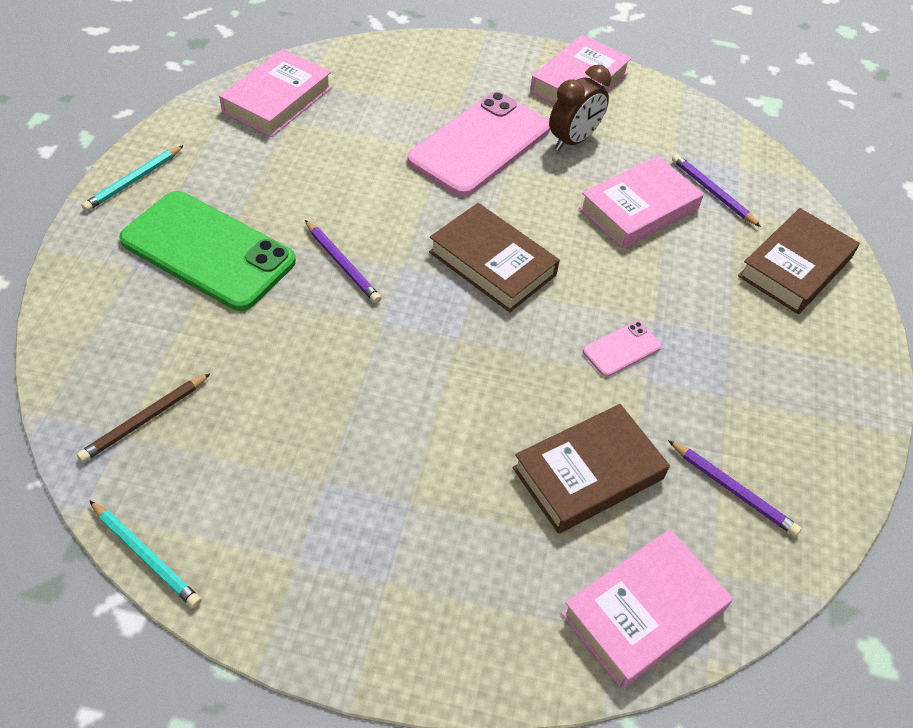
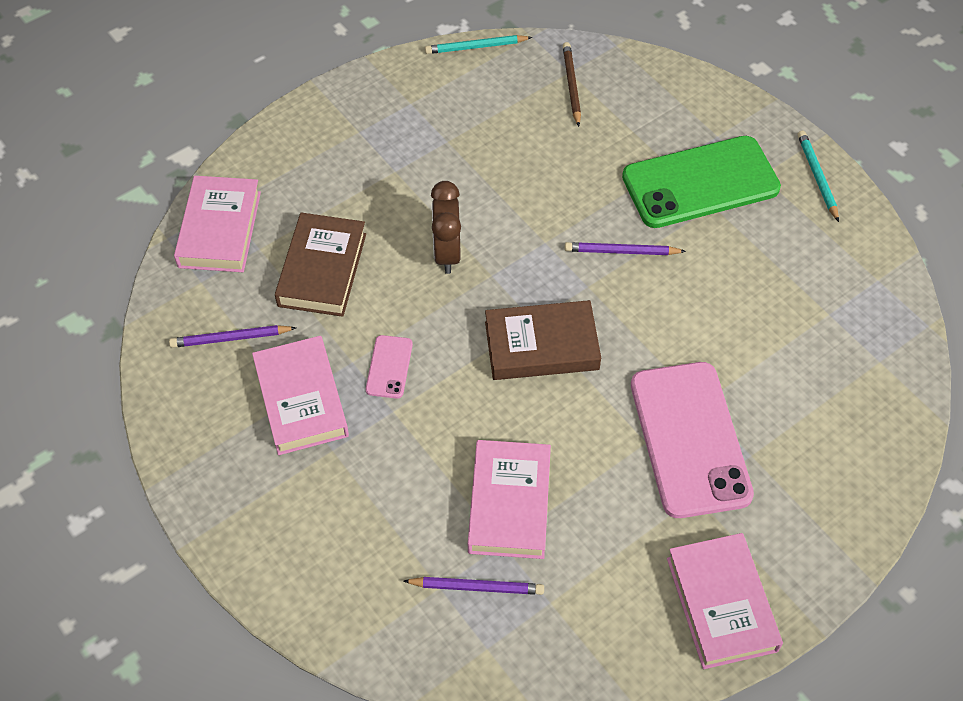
camera: 135 degrees right, 5 degrees up
pink book [219,49,332,137] -> pink book moved to [252,336,349,455]
brown clock [549,65,611,151] -> brown clock moved to [431,181,461,274]
brown book [738,208,860,314] -> none

